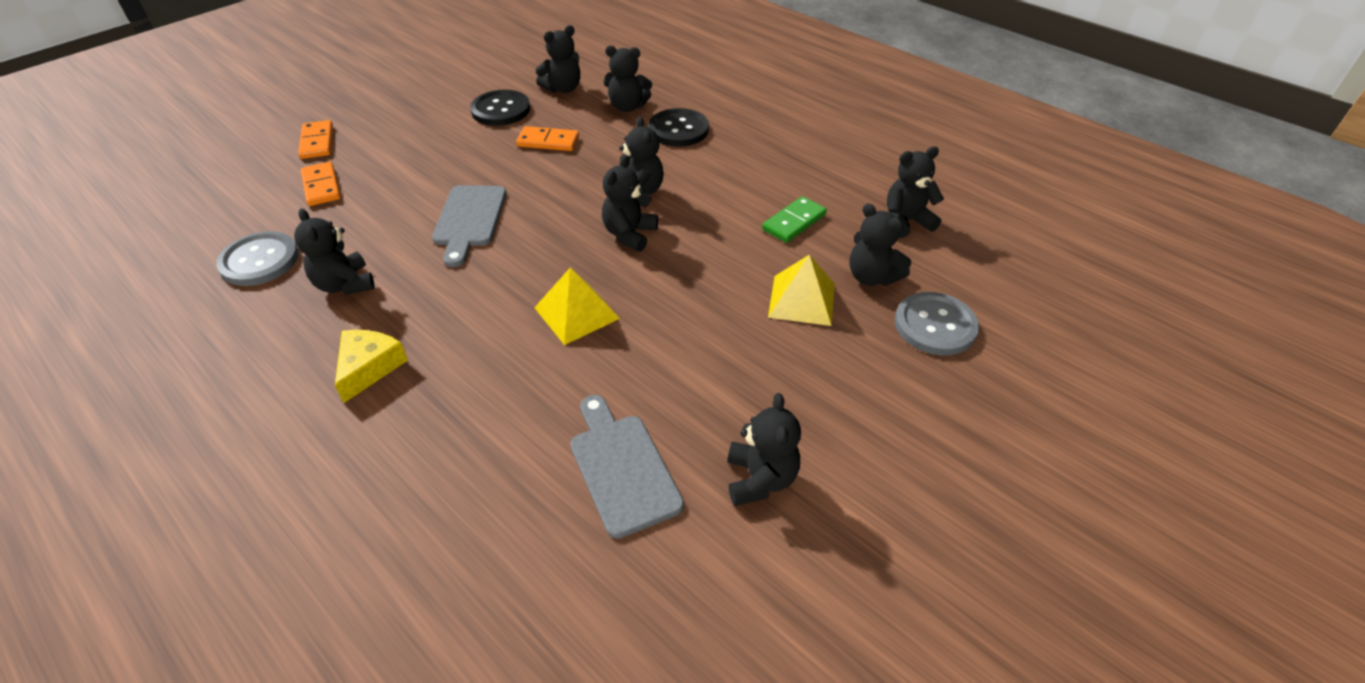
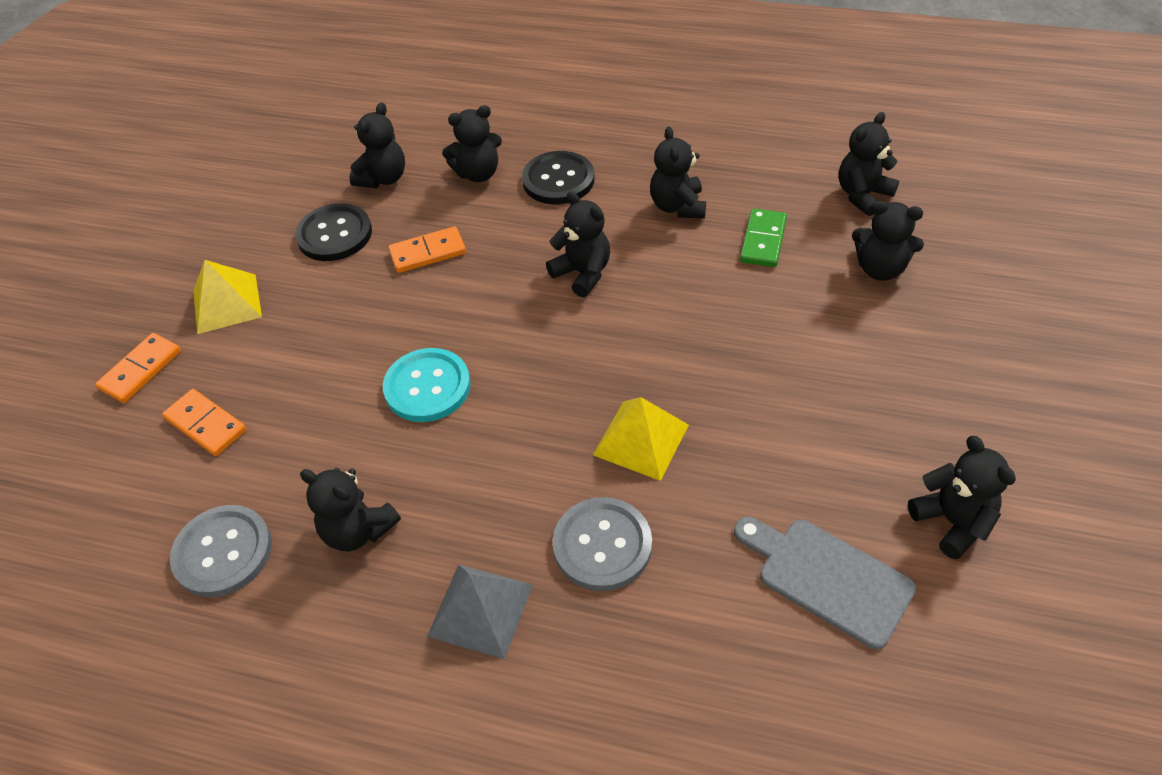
camera: 25 degrees left, 5 degrees up
orange domino [298,120,333,159] -> orange domino turned 75 degrees clockwise [95,333,181,403]
yellow cheese [335,330,408,403] -> grey pyramid [427,564,533,659]
grey cutting board [432,185,507,267] -> turquoise button [383,348,471,422]
black teddy bear [602,155,658,252] -> black teddy bear moved to [650,127,706,219]
yellow pyramid [768,254,835,326] -> yellow pyramid moved to [193,260,262,334]
grey button [895,292,979,355] -> grey button moved to [552,497,652,591]

